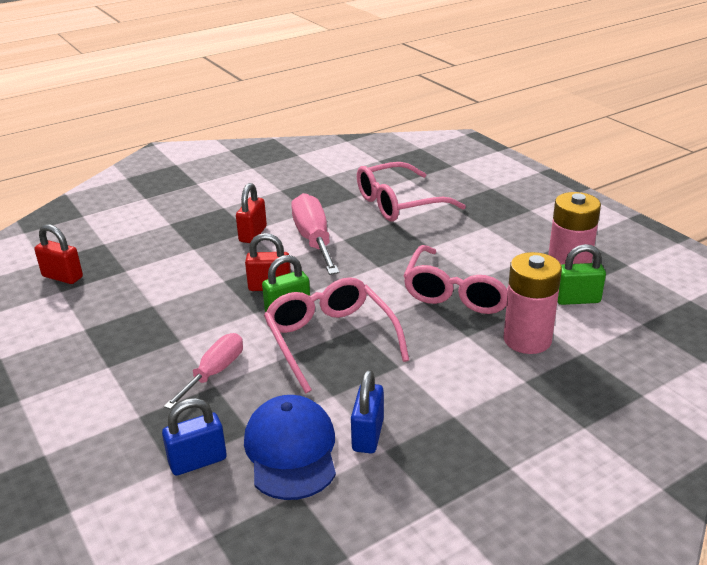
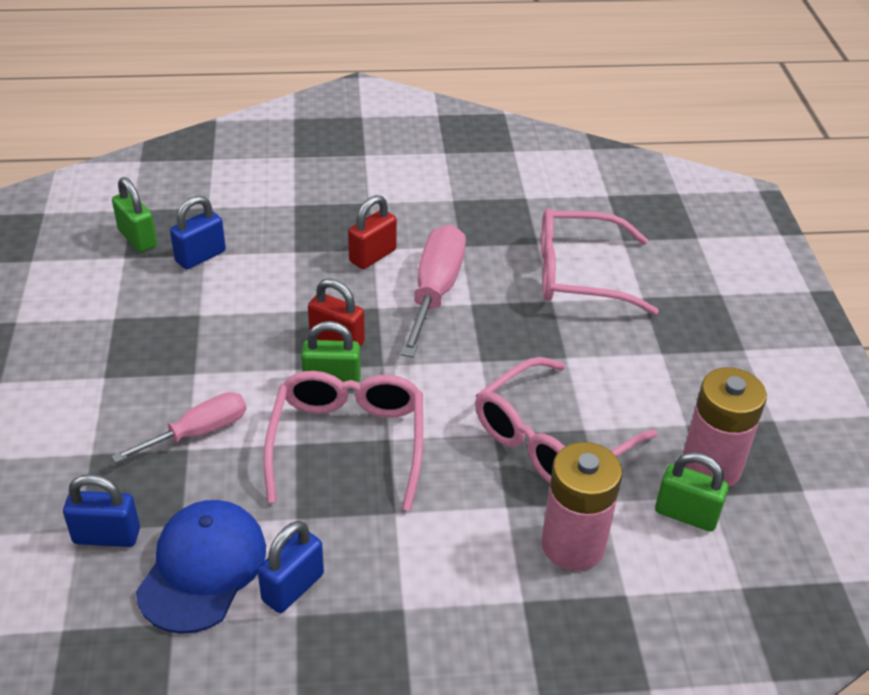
camera: 25 degrees right, 10 degrees up
red padlock [34,224,83,284] -> green padlock [112,177,157,252]
none -> blue padlock [170,195,226,270]

